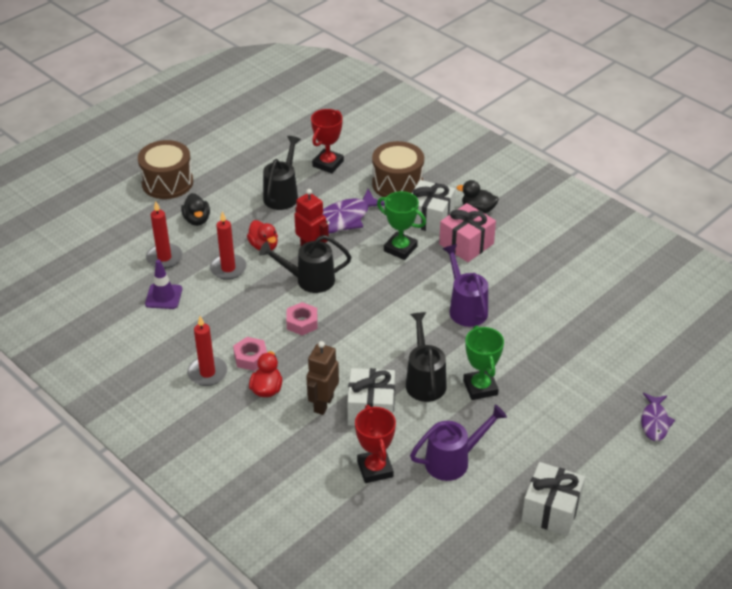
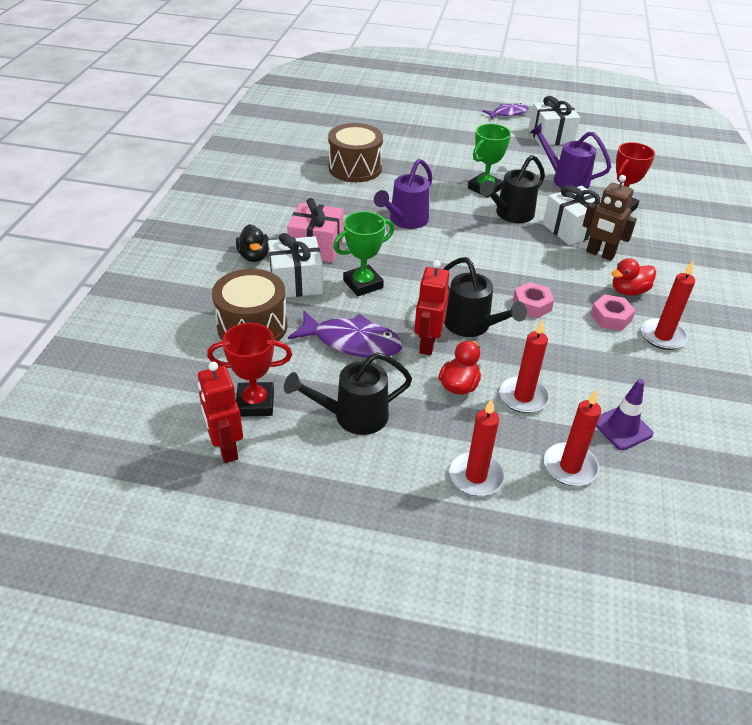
camera: 125 degrees left, 0 degrees up
brown drum [138,140,193,199] -> brown drum moved to [328,123,383,182]
black duck [181,193,210,226] -> red candle [449,399,505,496]
brown robot [306,341,339,415] -> brown robot turned 45 degrees clockwise [583,175,637,261]
green trophy [377,191,426,260] -> green trophy turned 60 degrees clockwise [333,211,394,296]
purple fish [641,393,675,441] -> purple fish moved to [482,103,529,120]
none -> red robot [198,362,243,463]

